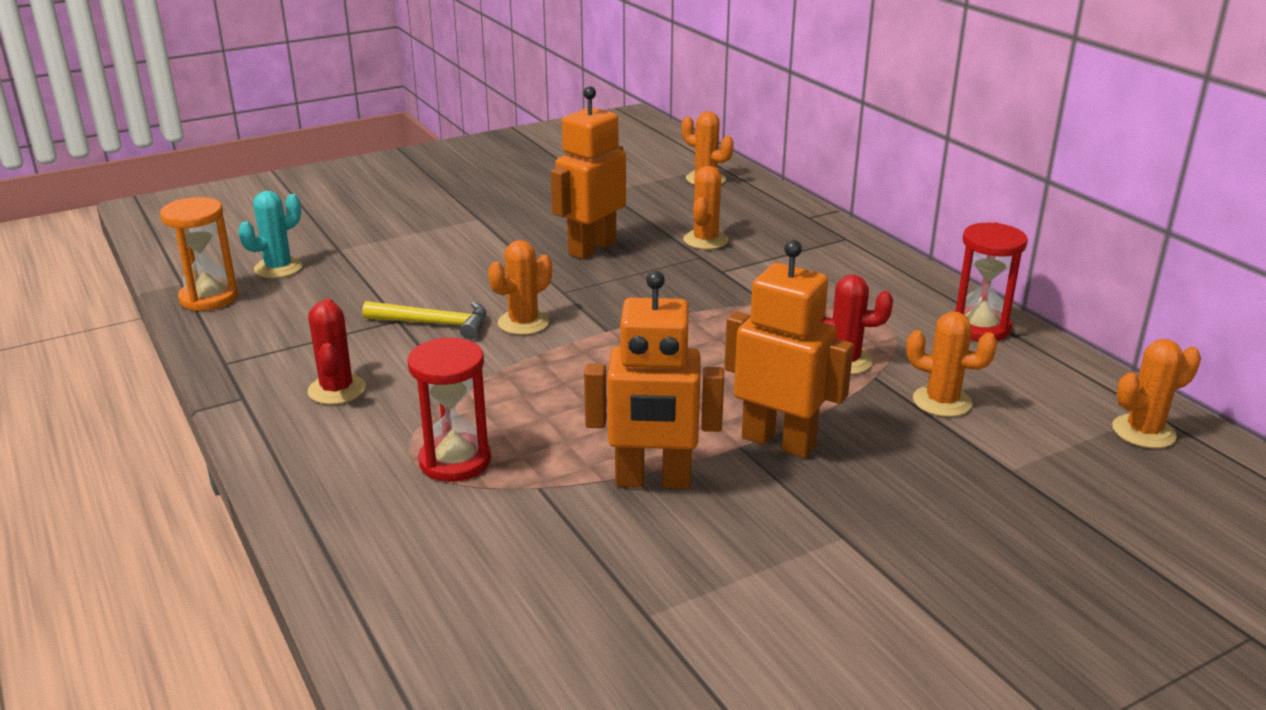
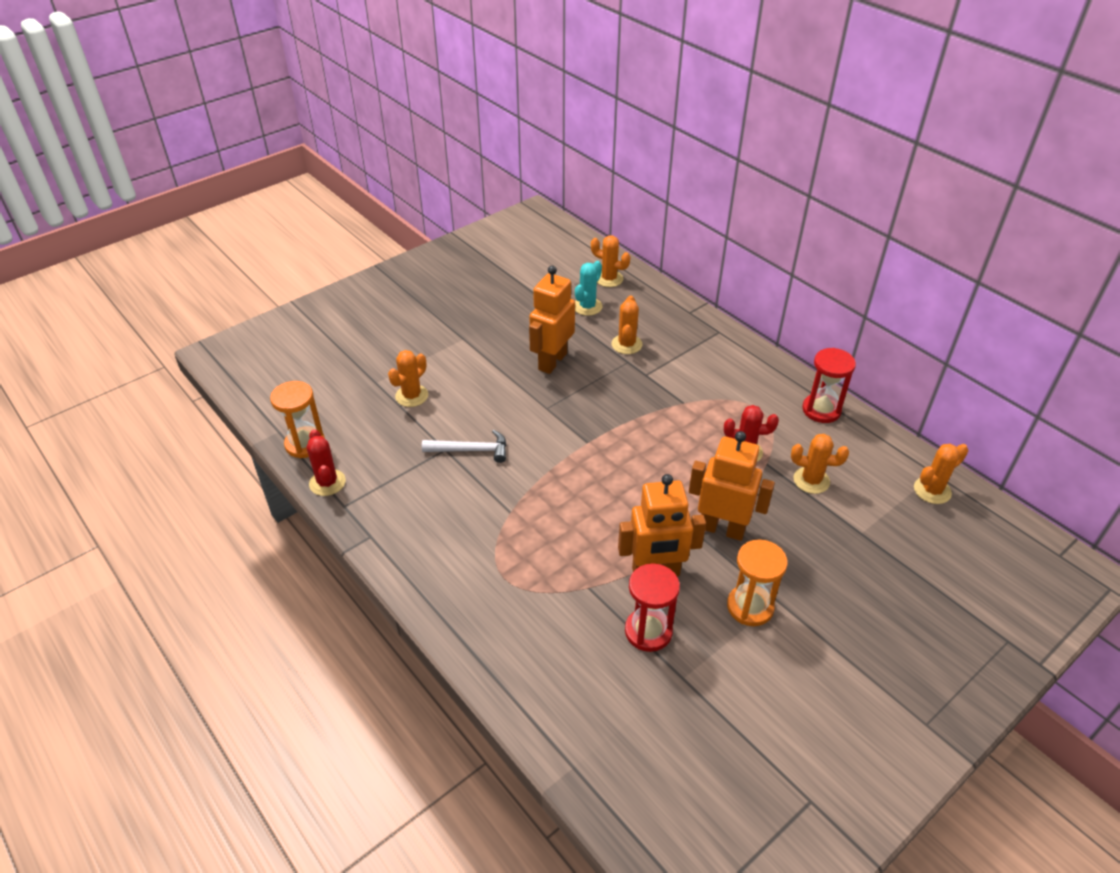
camera: 10 degrees left, 15 degrees up
turquoise cactus [238,191,303,278] -> turquoise cactus moved to [575,261,603,316]
red cactus [308,298,366,405] -> red cactus moved to [307,429,346,496]
yellow hammer [362,301,486,340] -> white hammer [422,430,506,463]
red hourglass [407,338,491,482] -> red hourglass moved to [625,563,680,652]
orange cactus [488,240,552,335] -> orange cactus moved to [388,350,428,407]
none -> orange hourglass [727,539,788,626]

